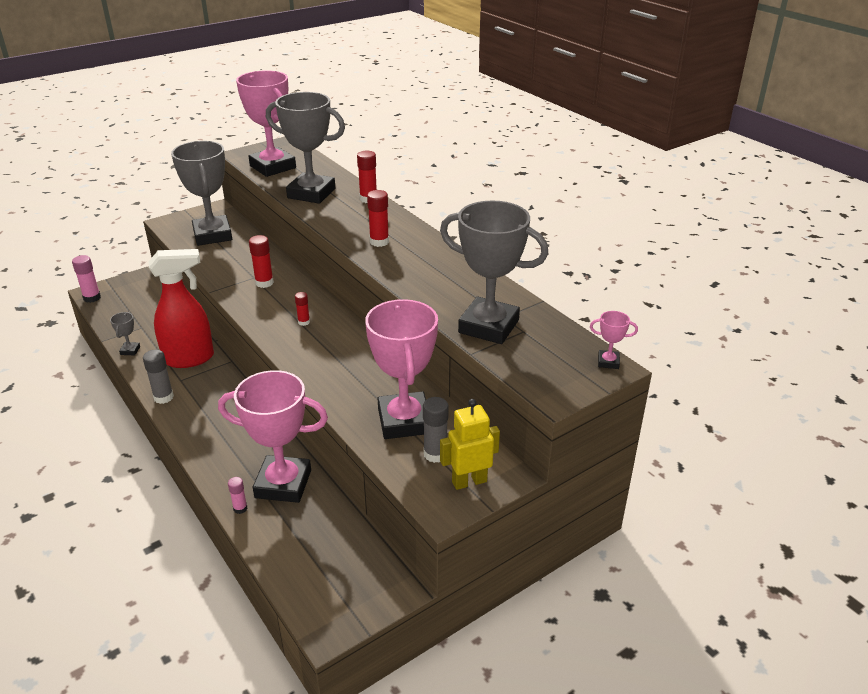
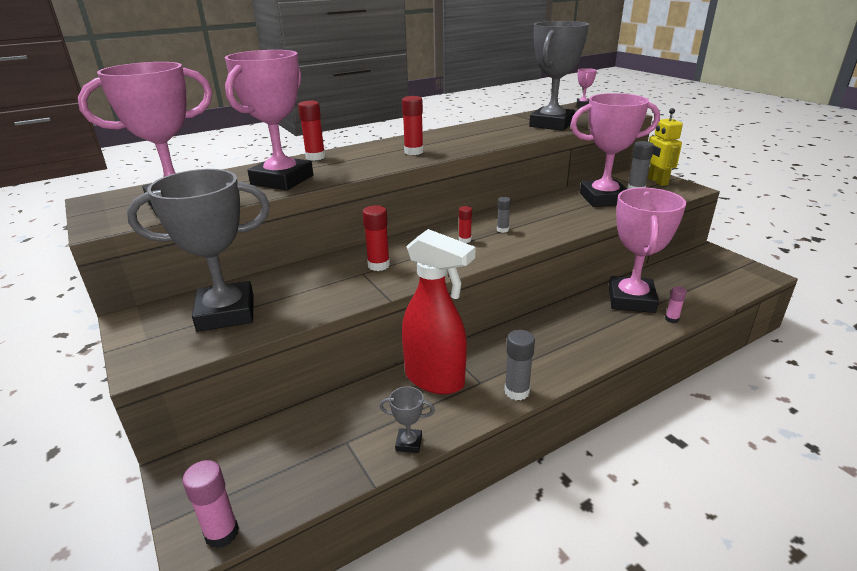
camera: 85 degrees left, 5 degrees down
red spray bottle [149,249,214,368] -> red spray bottle turned 135 degrees clockwise [402,229,476,394]
grey trophy [266,92,345,204] -> pink trophy [225,50,313,190]
none -> grey glue stick [497,197,511,233]

